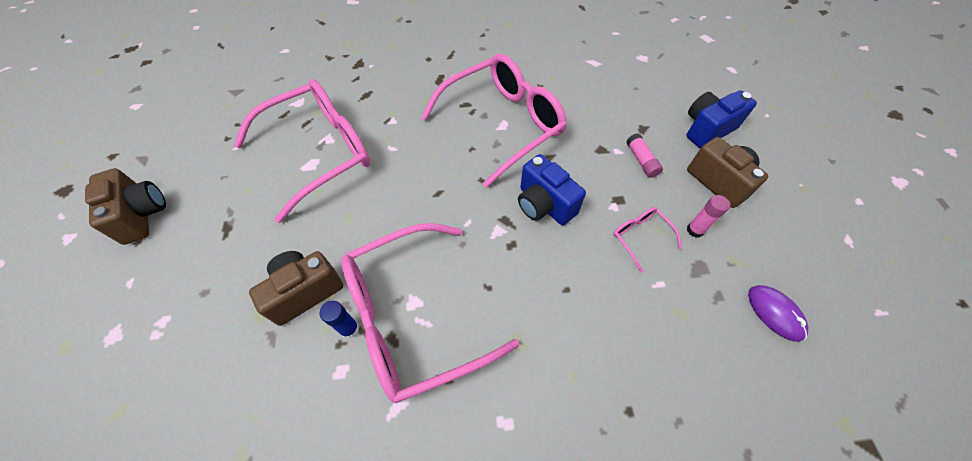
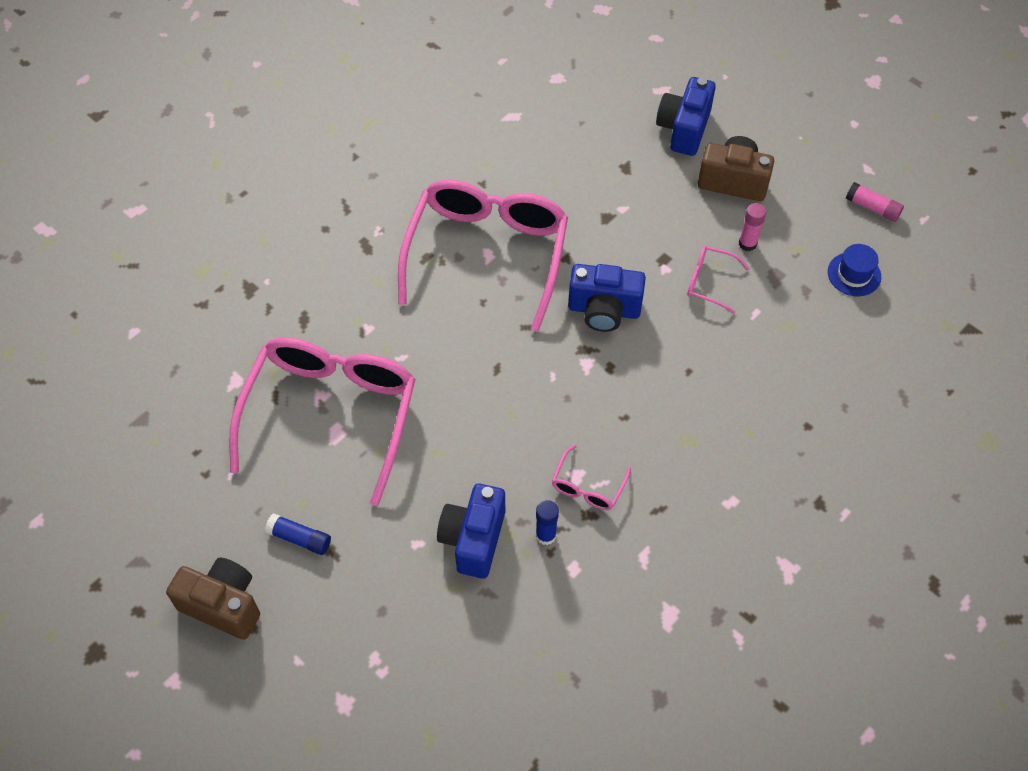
camera: 40 degrees left, 0 degrees up
brown camera [249,251,343,326] -> blue camera [437,484,505,578]
pink glasses [341,223,520,403] -> pink glasses [552,445,631,510], size x0.41
pink glue stick [626,133,663,178] -> pink glue stick moved to [846,182,904,222]
purple mouse [748,285,808,342] -> blue hat [828,244,881,297]
none -> blue glue stick [265,513,331,555]

